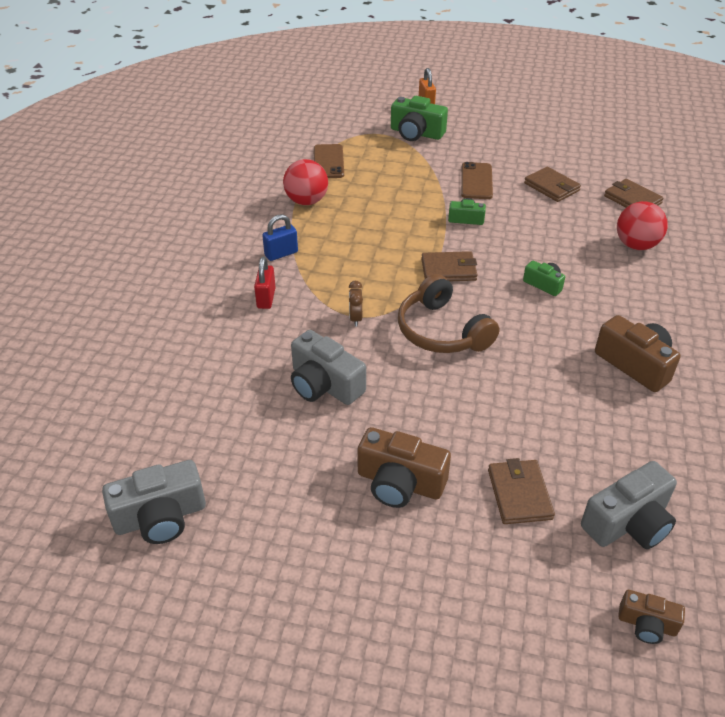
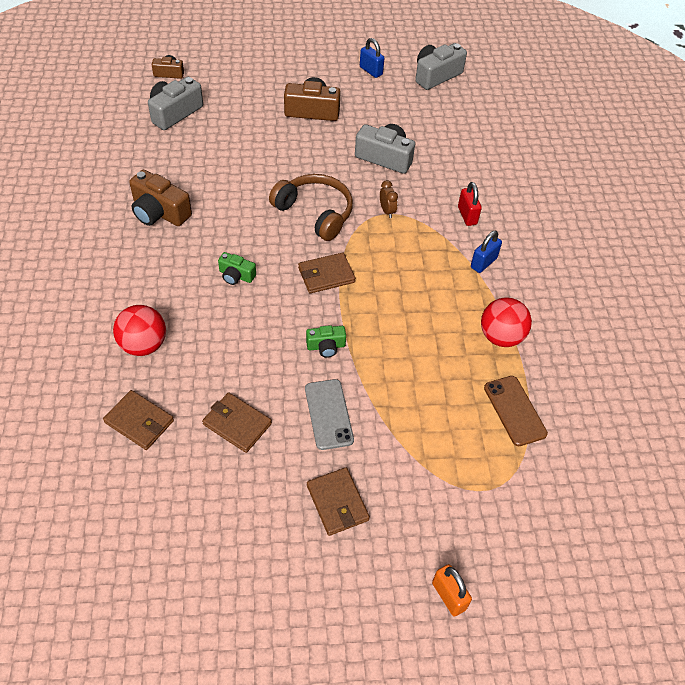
camera: 160 degrees right, 10 degrees up
green camera [391,96,448,141] -> none
brown phone [461,162,493,199] -> grey phone [305,379,354,450]
brown wallet [488,458,555,524] -> brown wallet moved to [307,467,370,536]
none -> blue padlock [360,38,384,78]

